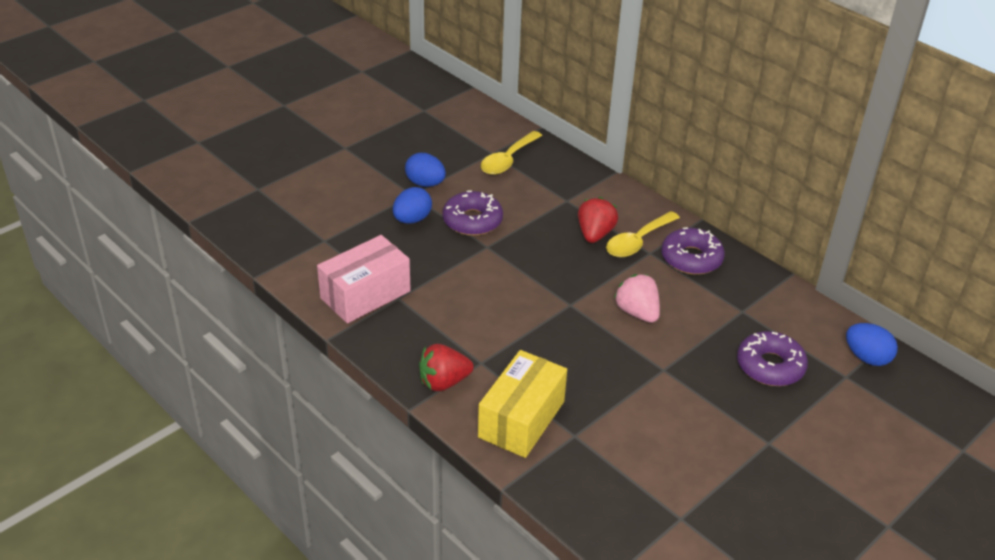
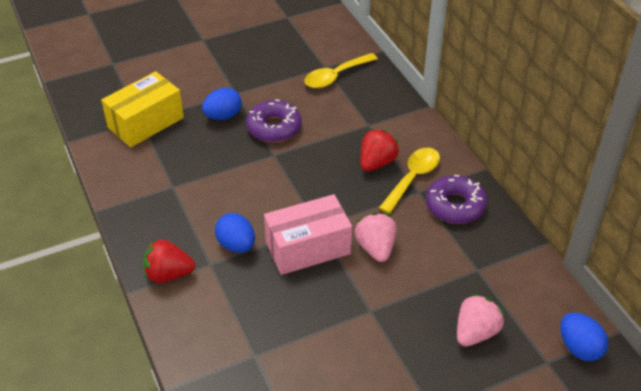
camera: 20 degrees right, 5 degrees up
pink box [317,235,411,323] -> pink box moved to [264,194,352,275]
blue egg [405,153,446,187] -> blue egg moved to [215,213,255,253]
yellow box [478,350,567,458] -> yellow box moved to [101,71,184,147]
yellow spoon [606,211,680,257] -> yellow spoon turned 150 degrees clockwise [379,148,440,214]
purple donut [737,331,808,386] -> pink strawberry [457,294,504,347]

